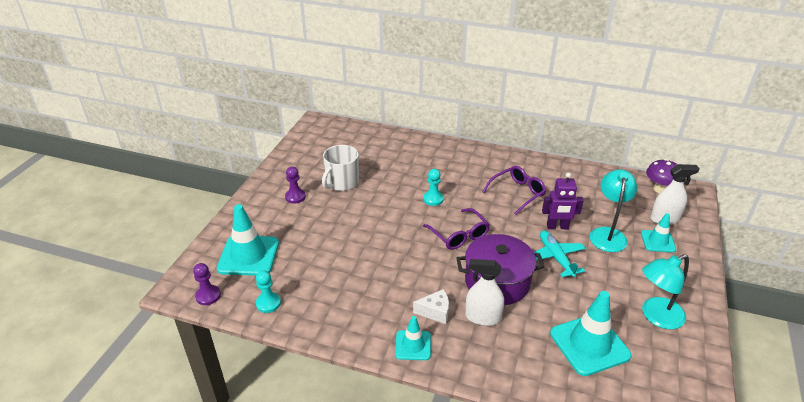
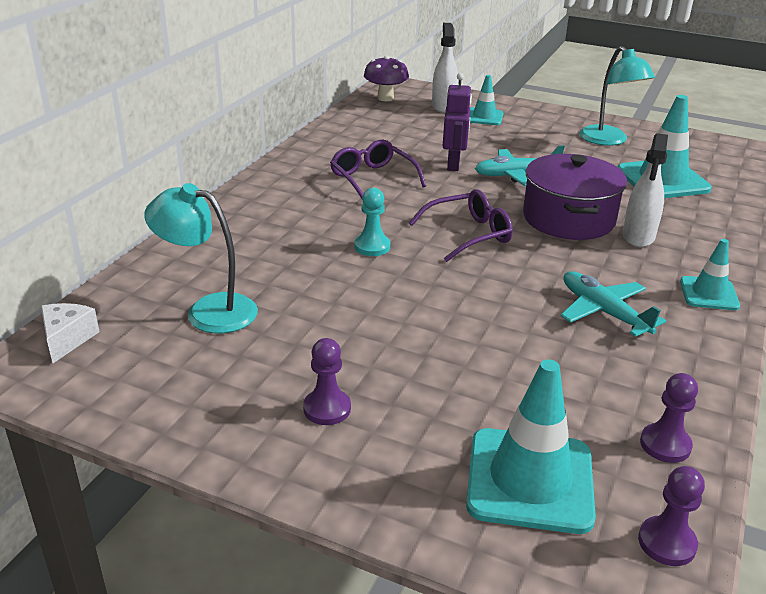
camera: 85 degrees left, 5 degrees down
turquoise pawn [256,270,281,313] -> purple pawn [640,373,698,463]
white mug [322,145,359,191] -> none
white cheese [413,289,449,324] -> white cheese moved to [41,303,100,363]
turquoise lamp [590,169,637,252] -> turquoise lamp moved to [144,183,258,334]
none -> turquoise plane [560,271,666,337]

